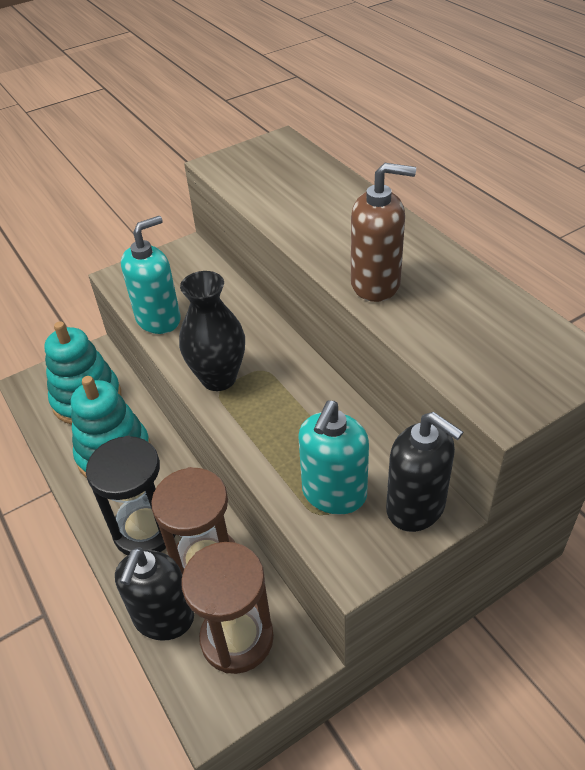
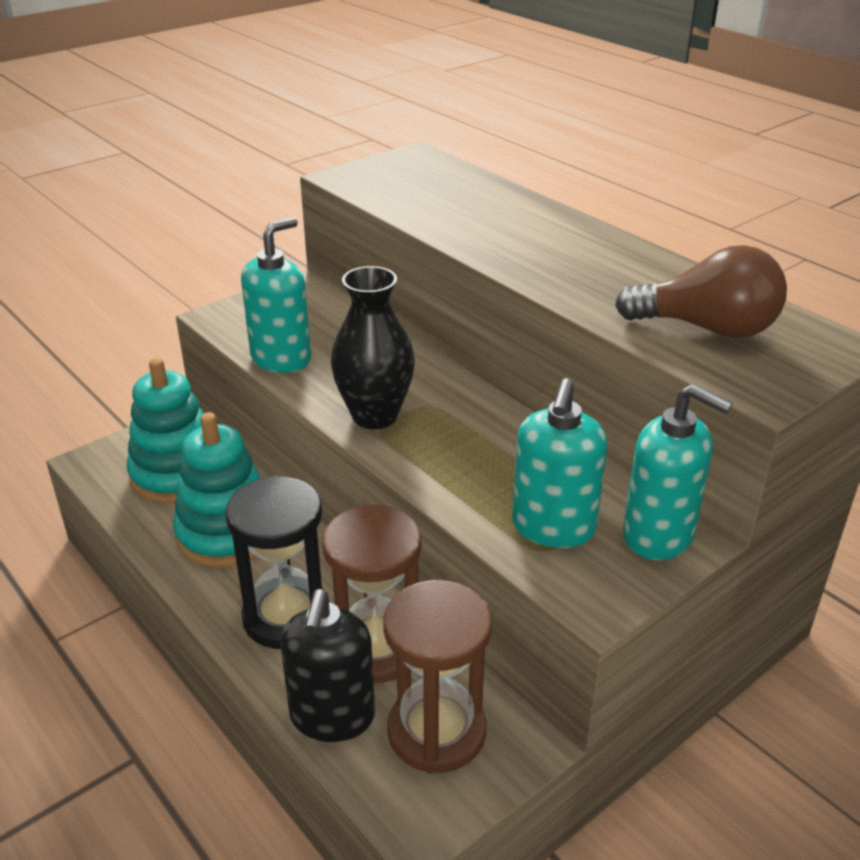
camera: 10 degrees left, 10 degrees down
brown soap dispenser [351,163,416,302] -> none
black soap dispenser [386,412,463,532] -> turquoise soap dispenser [623,384,733,560]
none -> brown light bulb [615,245,787,338]

